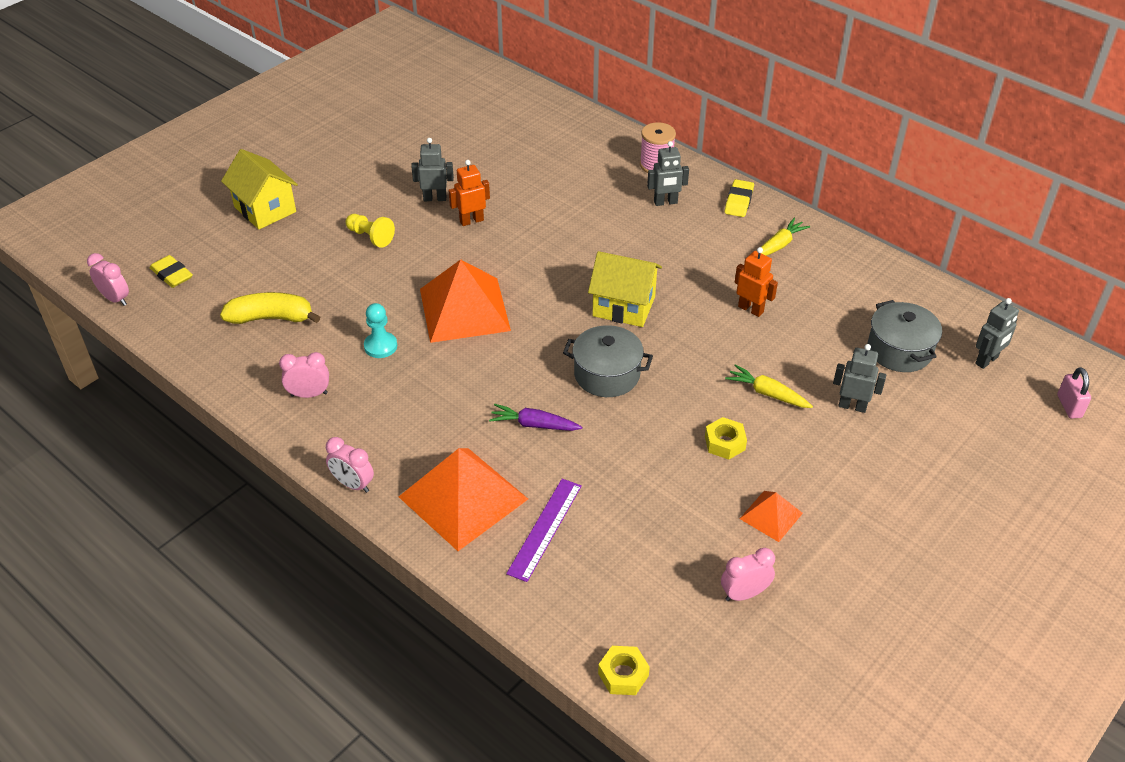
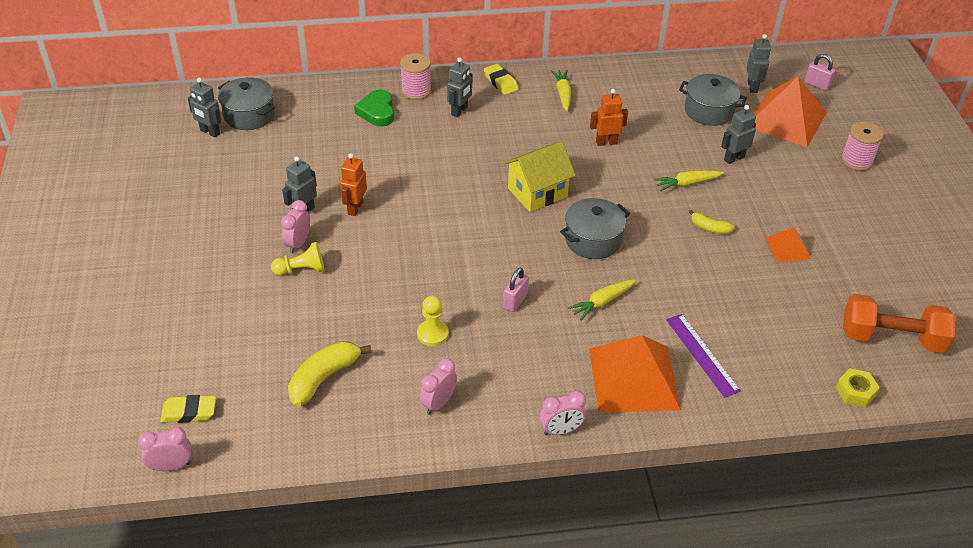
camera: 50 degrees left, 0 degrees up
yellow house [221,149,298,229] -> none
turquoise pawn [364,303,397,358] -> yellow pawn [417,296,449,346]
orange pyramid [420,259,511,343] -> orange pyramid moved to [753,76,827,147]
purple carrot [489,404,582,431] -> yellow carrot [568,279,636,321]
yellow nut [705,417,747,460] -> yellow banana [689,210,735,234]
pink clock [721,548,775,601] -> pink clock moved to [281,200,310,253]
none -> grey robot [188,78,221,137]
none -> grey pot [218,77,275,130]
none -> green heart [354,90,394,126]
none -> pink padlock [503,267,529,312]
none -> pink spool [841,122,884,171]
none -> orange dumbbell [843,294,956,353]

